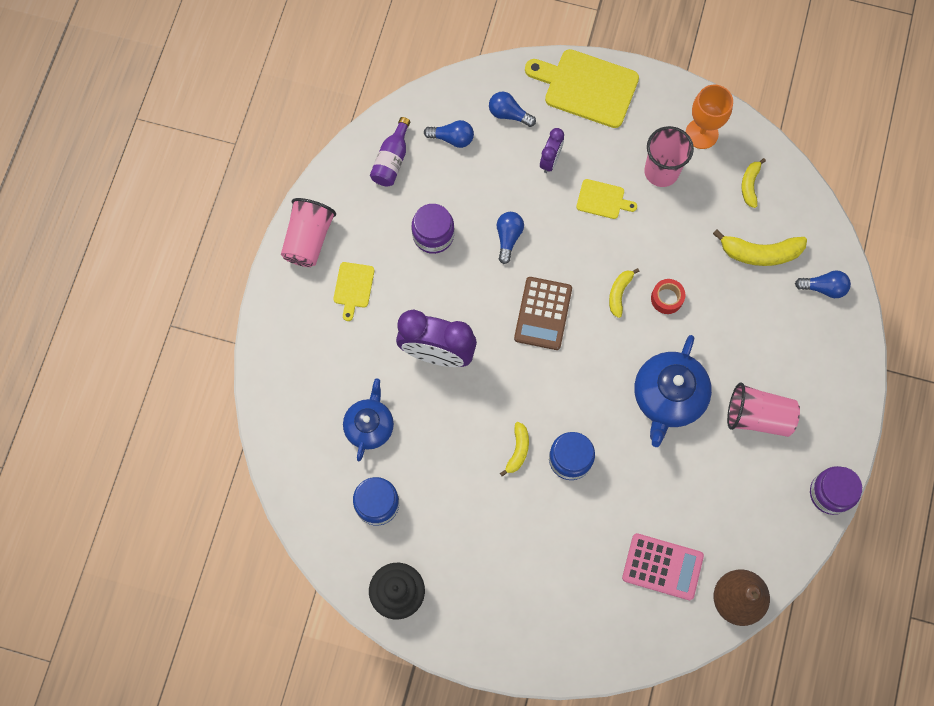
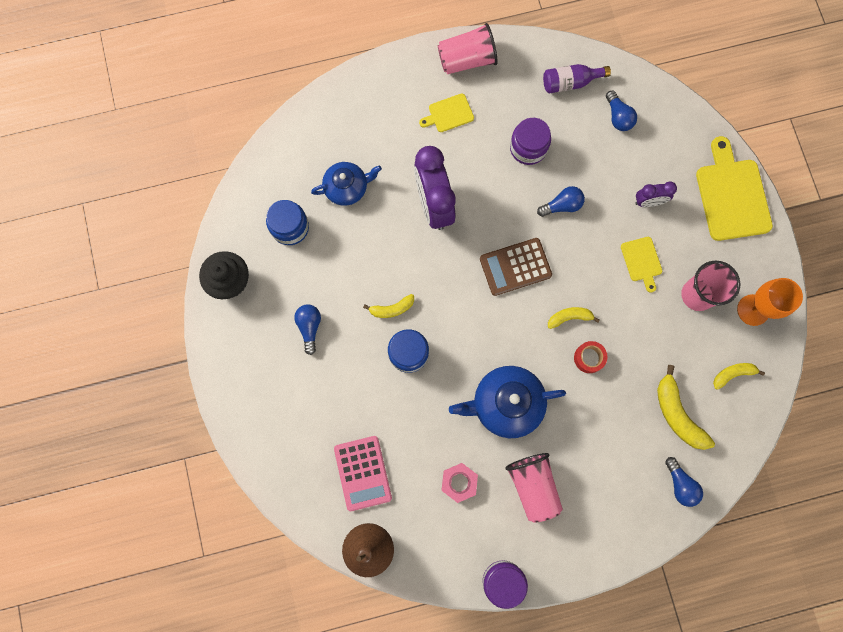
camera: 60 degrees right, 5 degrees up
blue light bulb [489,92,536,127] -> blue light bulb moved to [294,304,321,355]
none -> pink nut [441,463,478,503]

